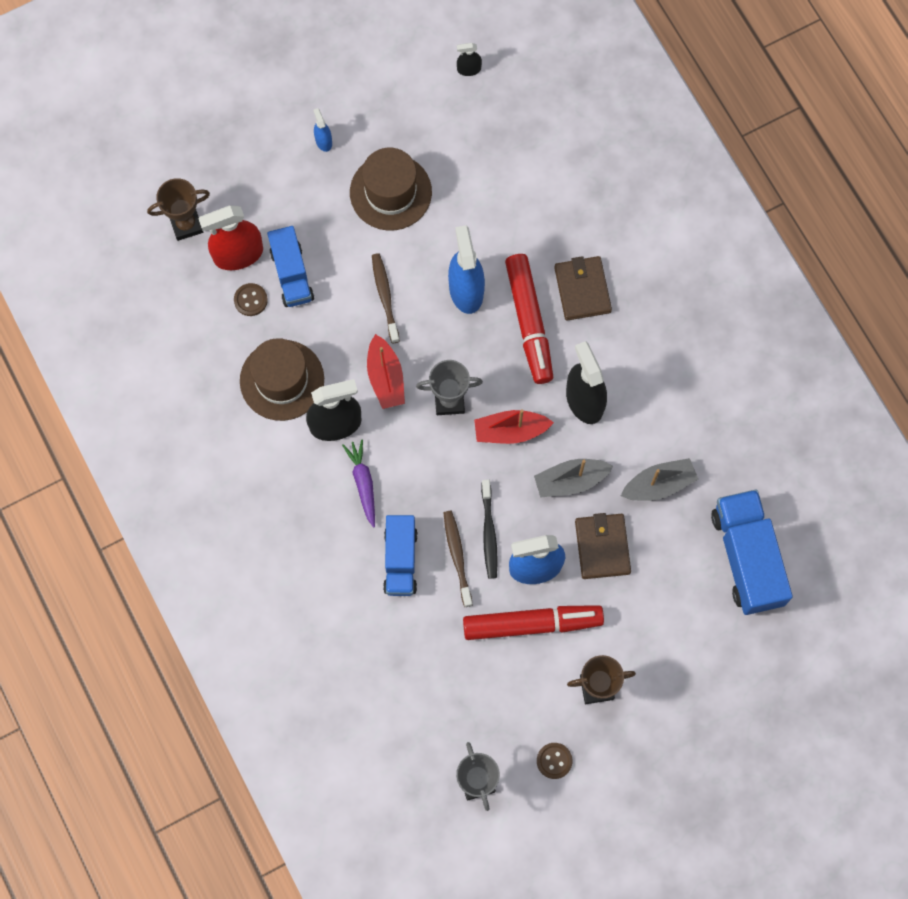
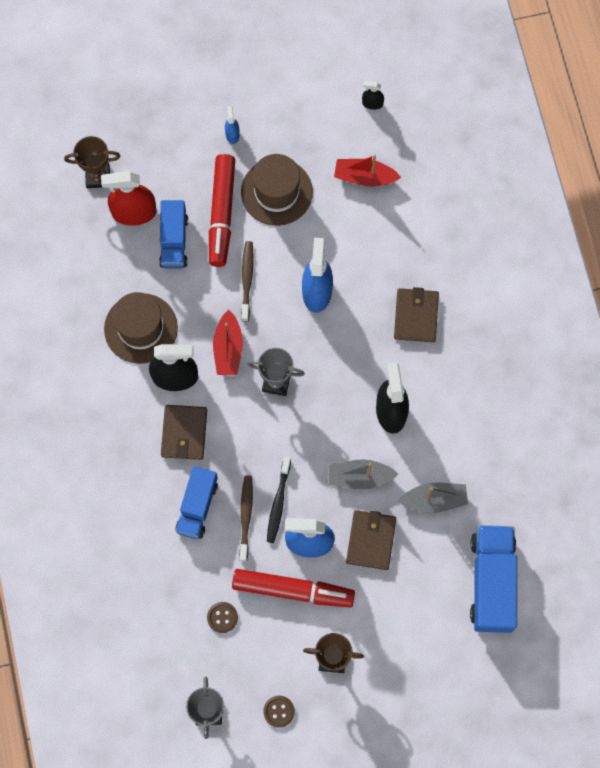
camera: 15 degrees right, 0 degrees up
brown button [234,283,268,316] -> brown button moved to [207,602,238,633]
purple carrot [342,439,375,528] -> brown wallet [161,405,207,460]
red boat [474,409,554,444] -> red boat moved to [334,154,401,186]
red marker [505,254,553,384] -> red marker moved to [209,154,235,267]

